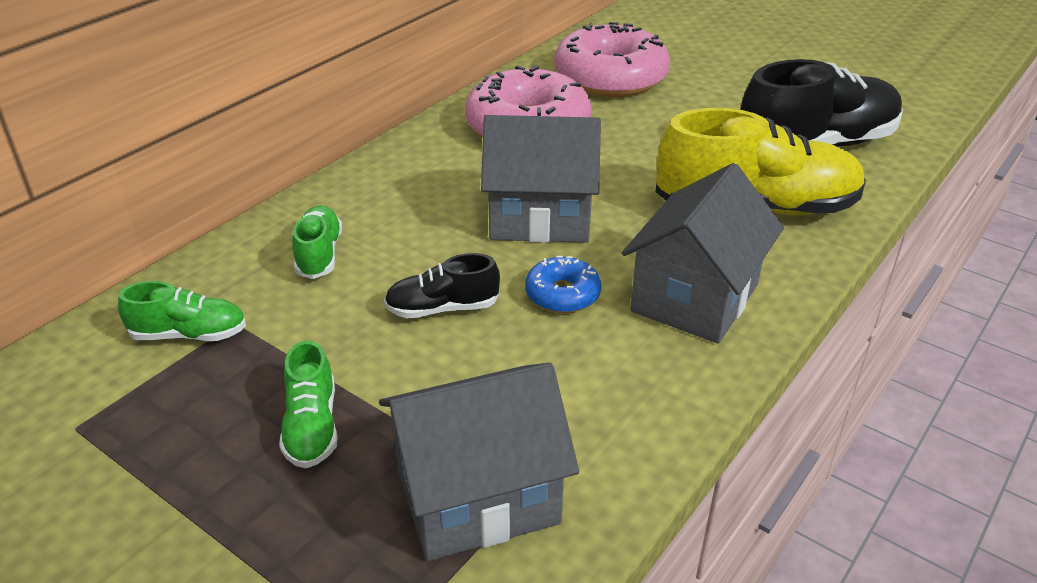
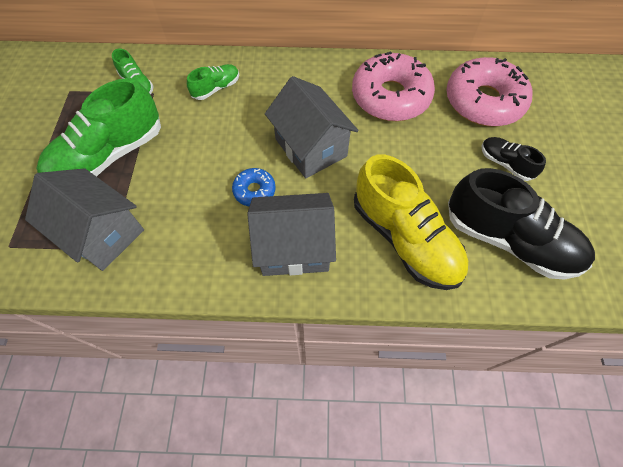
camera: 55 degrees right, 25 degrees up
green shoe [279,340,338,468] -> green shoe [36,78,161,177], size x2.08
black shoe [384,253,500,319] -> black shoe moved to [482,137,546,181]

